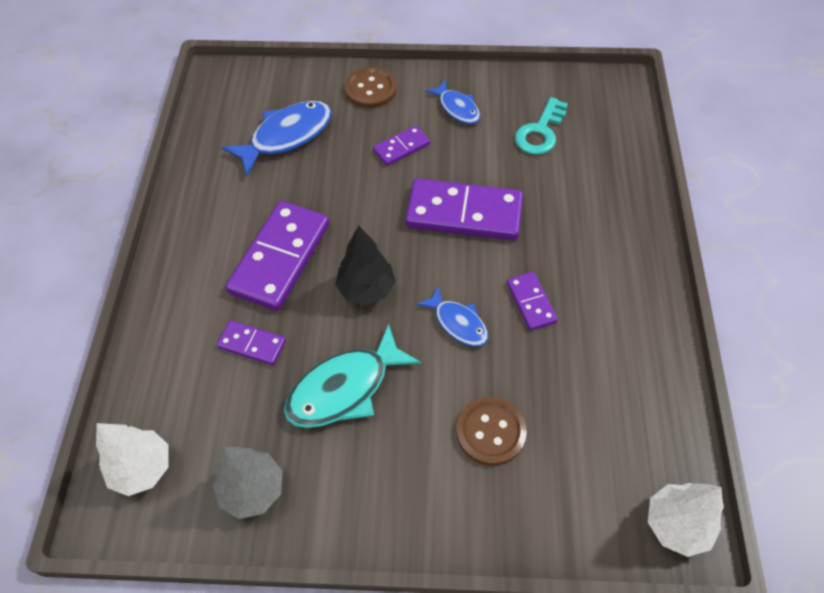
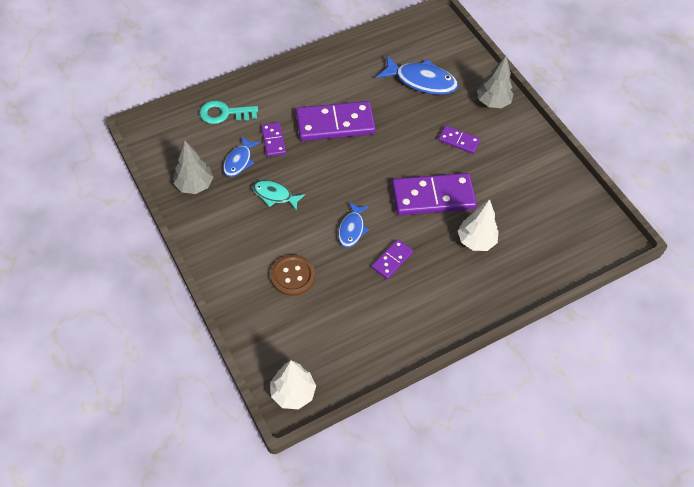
camera: 55 degrees right, 0 degrees up
white tree [96,423,169,496] -> white tree moved to [458,199,499,251]
turquoise fish [284,324,421,428] -> turquoise fish [252,180,305,211], size x0.60
black tree [335,226,395,305] -> none
brown button [344,67,397,108] -> grey tree [477,56,513,108]
purple domino [405,178,523,240] -> purple domino turned 75 degrees counterclockwise [392,173,477,215]
blue fish [425,80,480,124] -> blue fish moved to [223,136,260,177]
turquoise key [515,97,568,155] -> turquoise key moved to [199,100,258,124]

